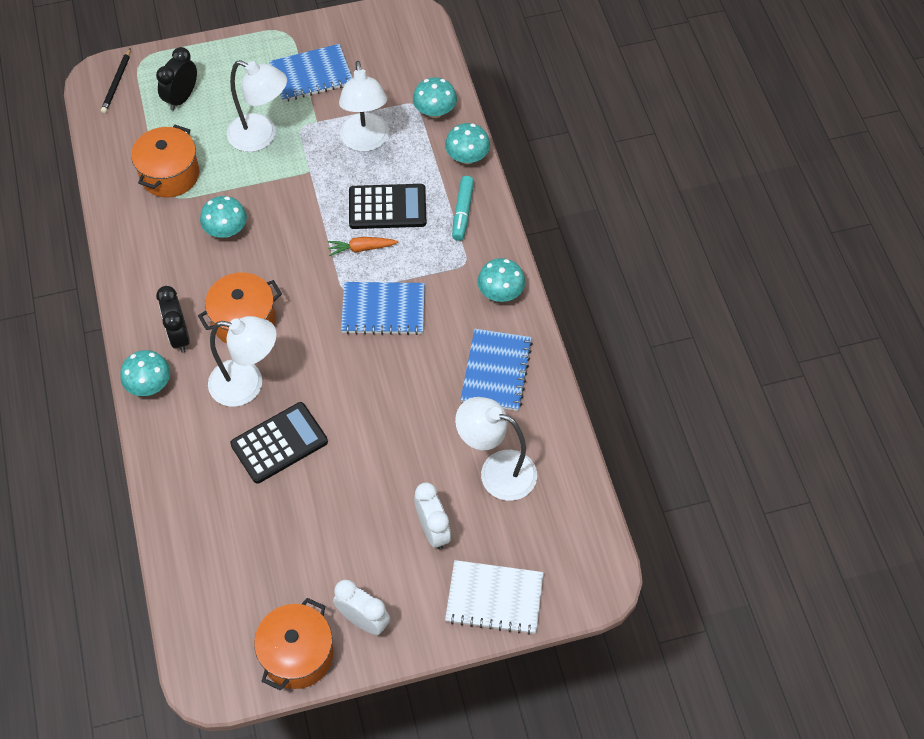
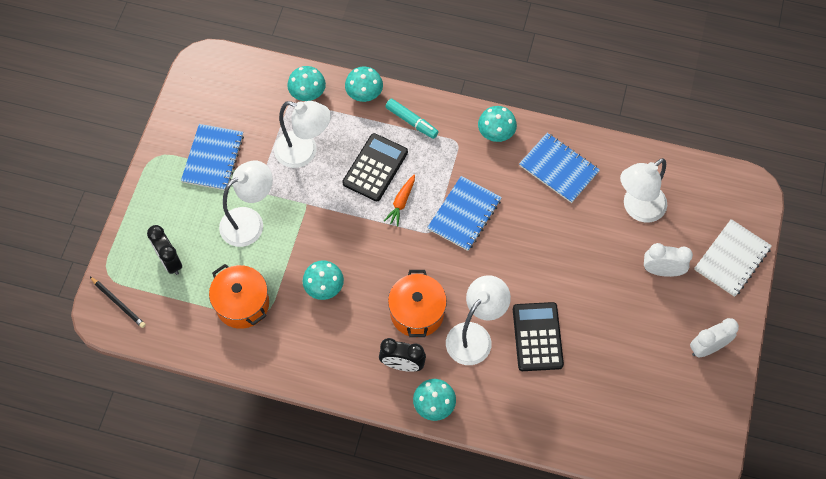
camera: 60 degrees left, 5 degrees up
orange pot [254,598,333,690] -> none

